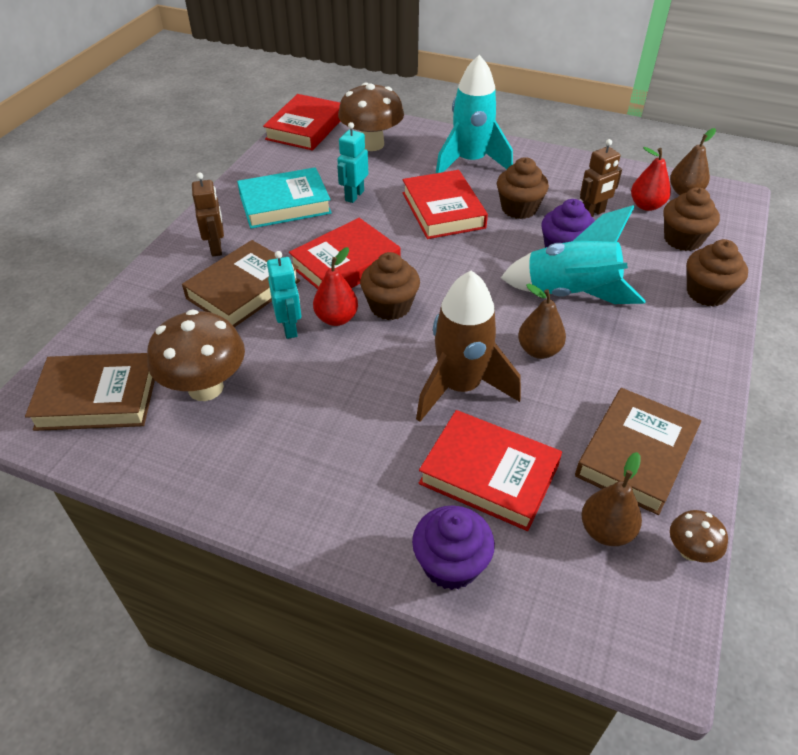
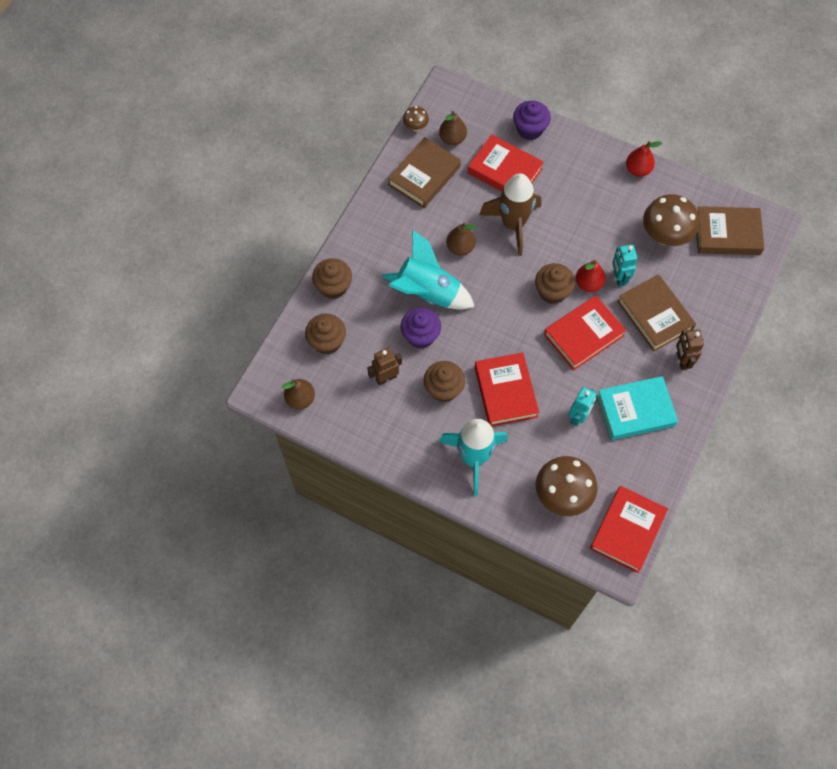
camera: 175 degrees left, 20 degrees up
brown book [182,240,300,327] -> brown book turned 75 degrees counterclockwise [617,274,696,351]
red pear [631,147,671,211] -> red pear moved to [626,141,662,177]

